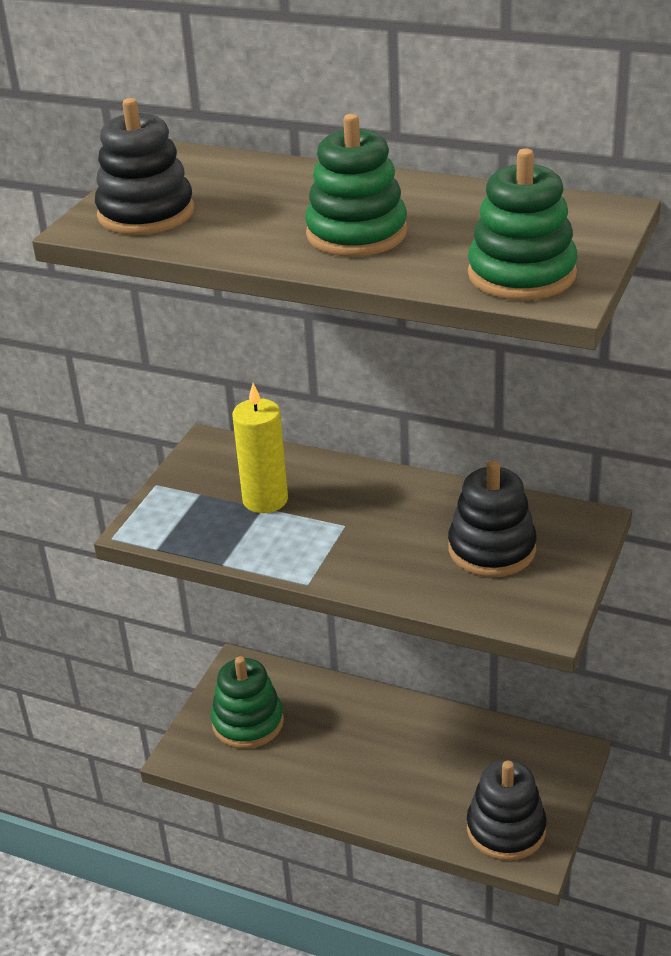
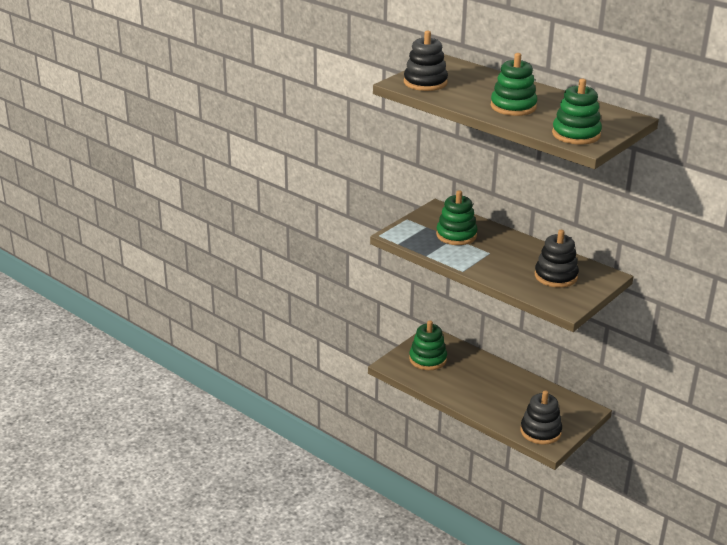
camera: 15 degrees right, 5 degrees down
yellow candle [232,383,288,513] -> green stacking toy [436,190,477,245]

